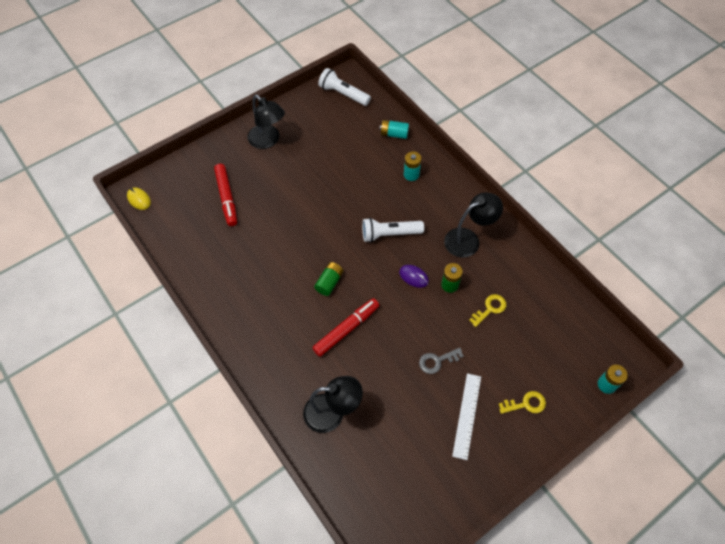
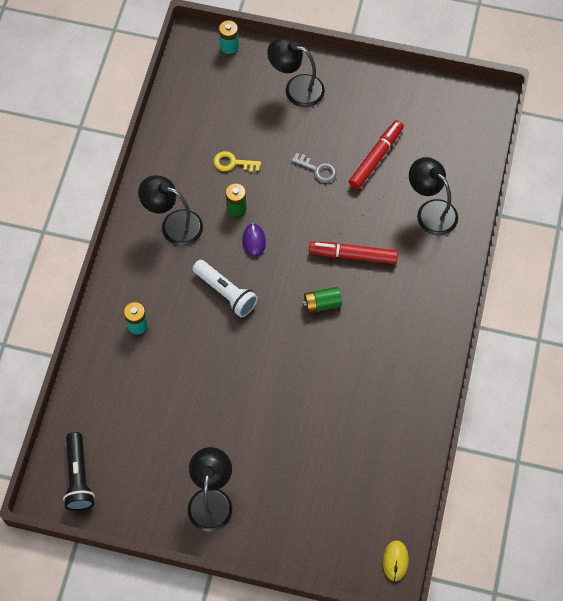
camera: 130 degrees left, 5 degrees up
red marker [214,164,237,226] -> red marker moved to [349,120,404,189]
white flashlight [318,68,371,106] -> black flashlight [63,432,95,511]
turquoise battery [380,120,409,139] -> none
white ruler [452,373,481,460] -> none
yellow key [499,391,546,414] -> black lamp [267,37,325,107]

